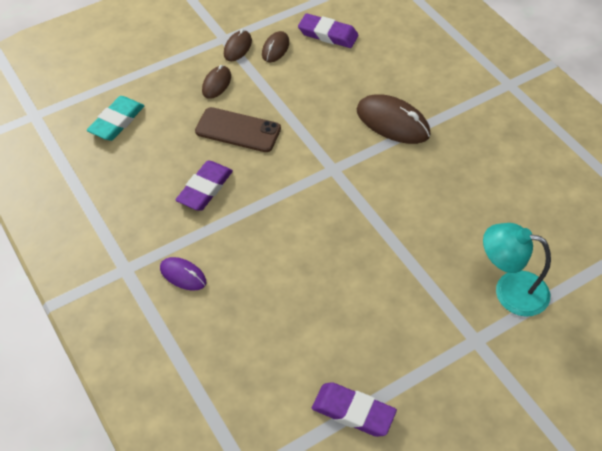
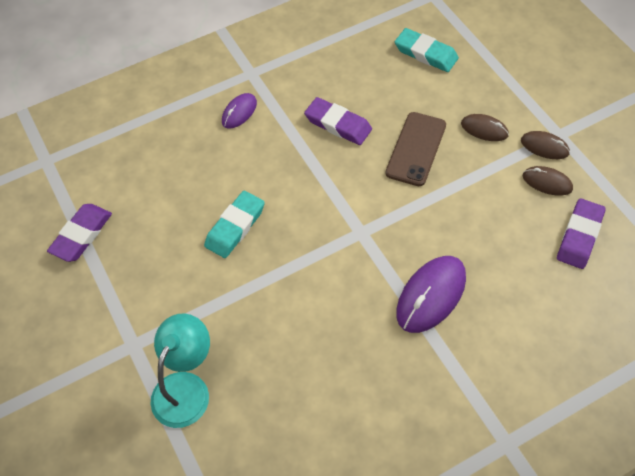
camera: 95 degrees right, 5 degrees up
brown mouse [357,95,431,144] -> purple mouse [396,256,466,333]
none -> turquoise eraser [204,191,265,258]

